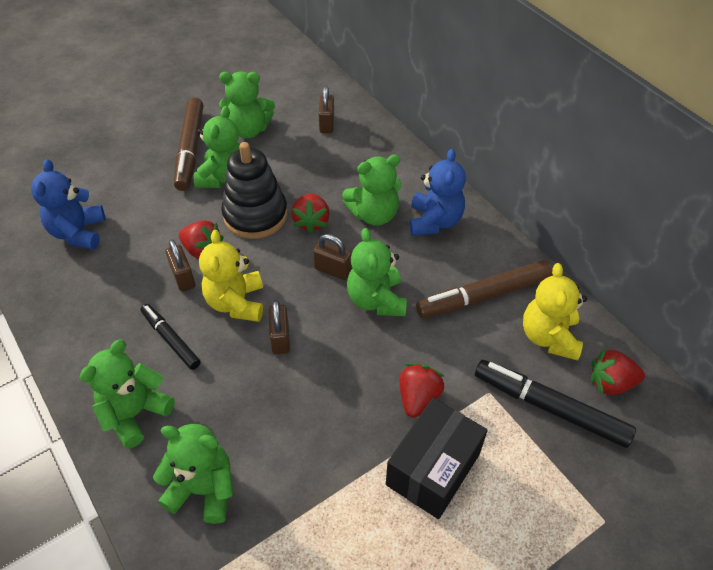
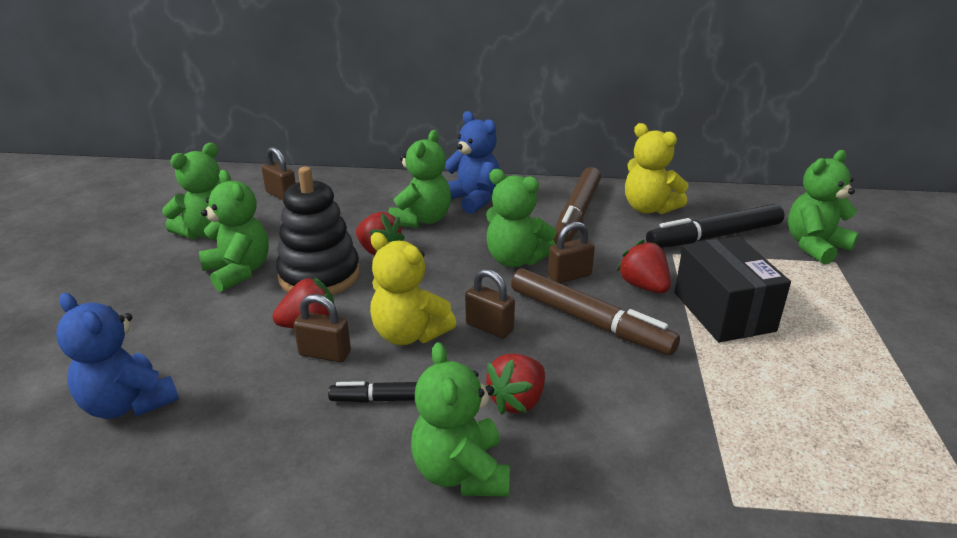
camera: 50 degrees left, 20 degrees down
green teddy bear [153,424,234,524] -> green teddy bear moved to [788,150,859,264]
brown marker [174,98,203,191] -> brown marker moved to [511,268,680,355]
brown padlock [313,234,352,280] -> brown padlock moved to [548,222,595,283]
red strawberry [591,348,645,395] -> red strawberry moved to [485,354,545,415]

